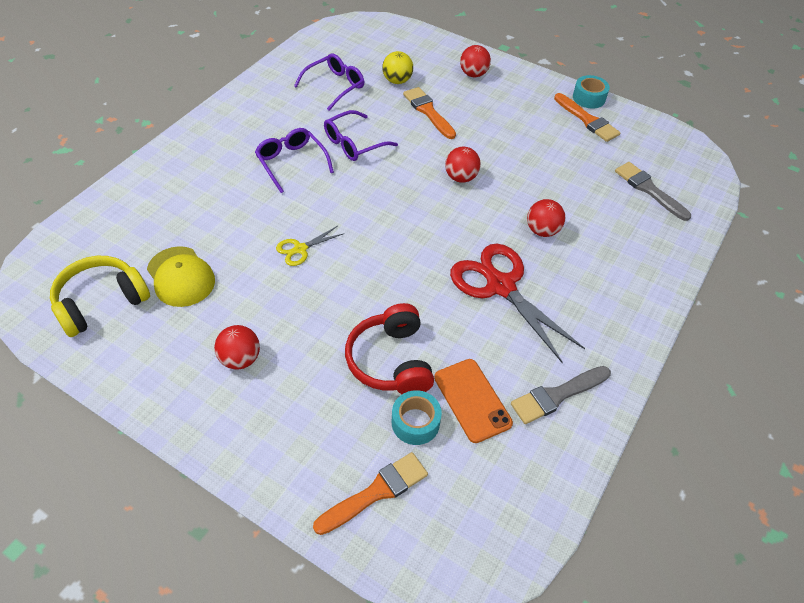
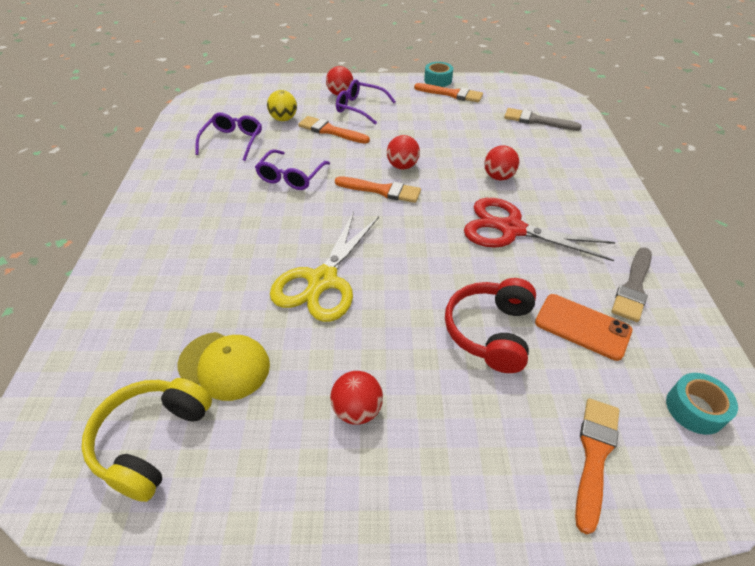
camera: 30 degrees left, 5 degrees down
purple glasses [255,128,334,193] -> purple glasses moved to [336,79,396,125]
yellow scissors [276,226,344,266] -> yellow scissors [270,212,379,322], size x2.12
red headphones [345,303,434,394] -> red headphones turned 60 degrees clockwise [445,278,536,373]
turquoise tape [392,390,442,445] -> turquoise tape moved to [666,373,738,435]
none -> orange brush [335,176,421,203]

